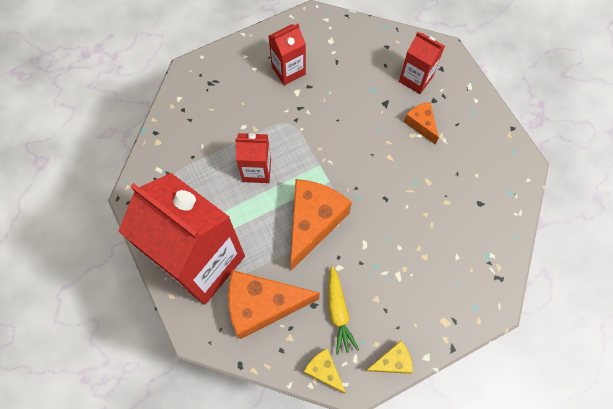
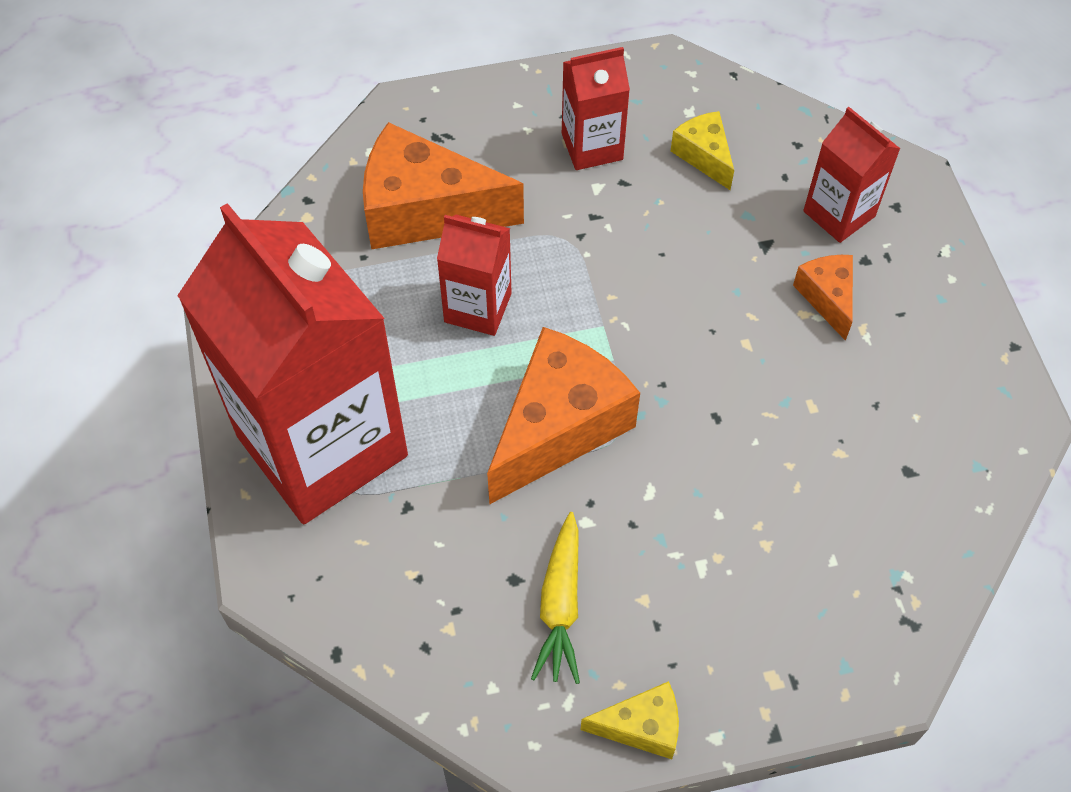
camera: 15 degrees right, 10 degrees down
orange cheese [228,270,320,339] -> orange cheese moved to [363,122,524,250]
yellow cheese [304,348,346,393] -> yellow cheese moved to [671,111,734,190]

